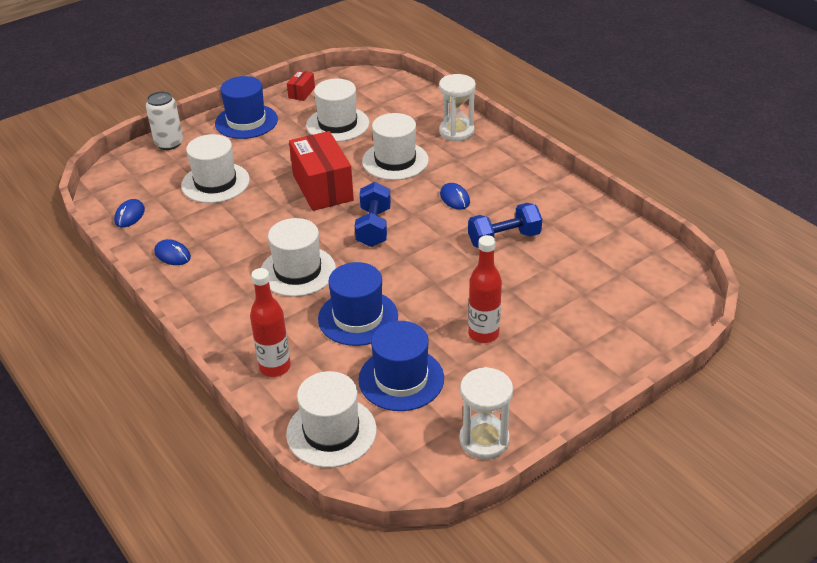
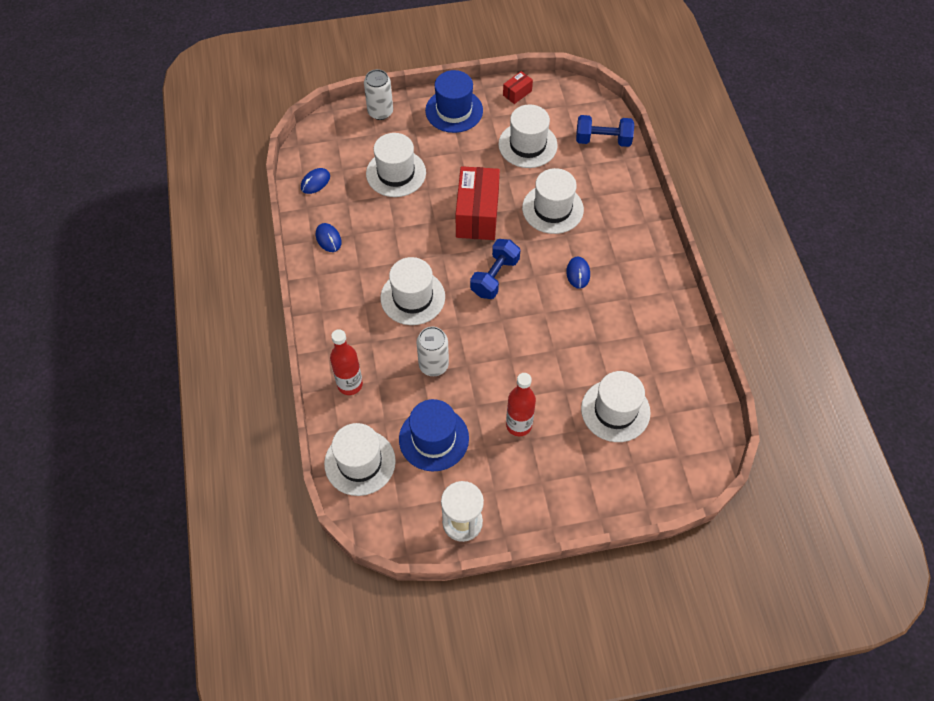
camera: 25 degrees right, 20 degrees up
blue hat [318,262,398,346] -> white can [416,327,449,376]
white hourglass [439,74,476,141] -> none
blue dumbbell [468,203,542,248] -> blue dumbbell moved to [576,115,634,147]
none -> white hat [581,371,651,442]

